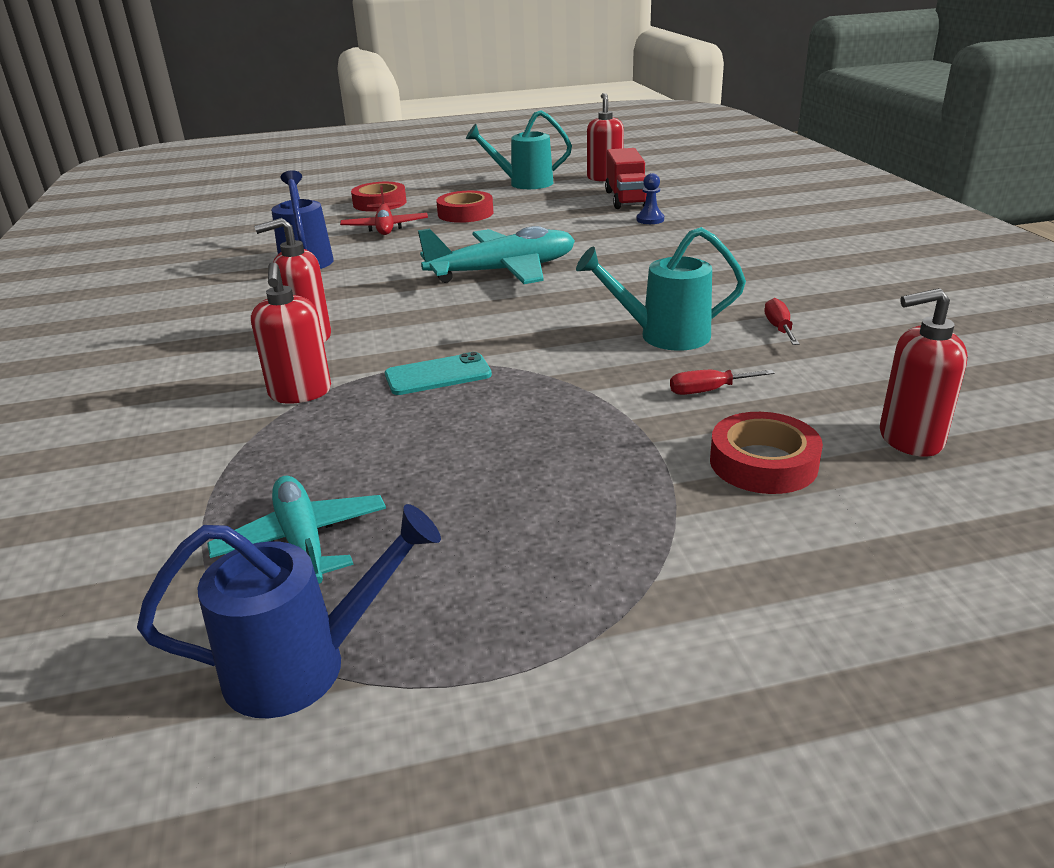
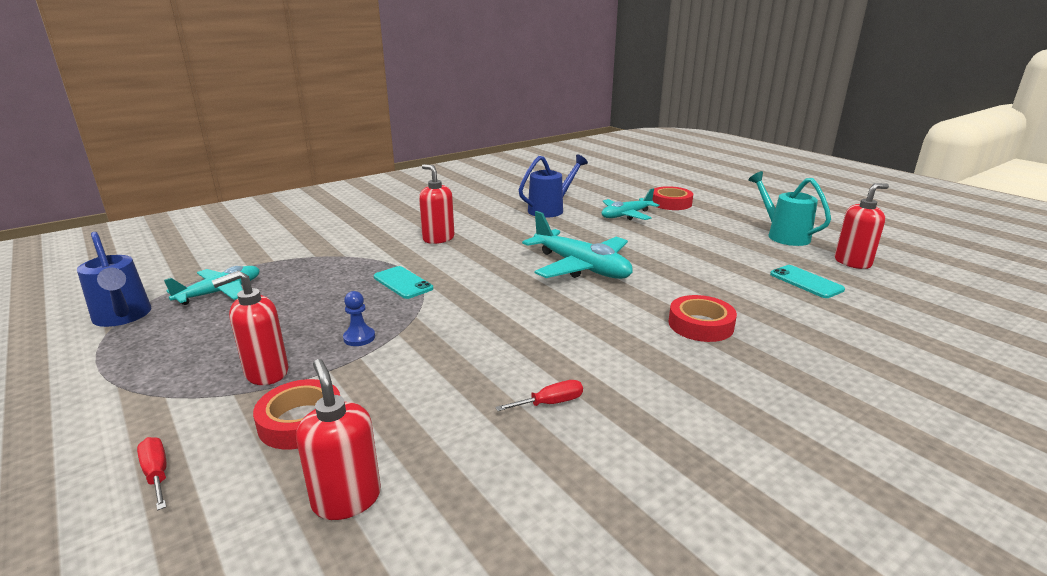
camera: 65 degrees right, 5 degrees down
red soap dispenser [251,262,331,404] -> red soap dispenser moved to [212,270,288,385]
red plane [340,186,428,235] -> turquoise plane [602,188,659,220]
red tape [436,191,493,223] -> red tape moved to [669,295,737,342]
turquoise watering can [576,227,746,351] -> none
red truck [605,148,647,209] -> turquoise phone [770,265,845,298]
blue pawn [637,173,664,224] -> blue pawn moved to [343,291,375,346]
red screwdriver [670,370,775,395] -> red screwdriver moved to [137,437,167,510]

